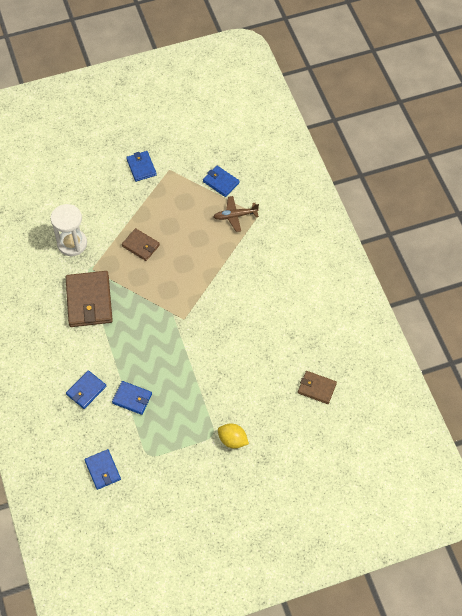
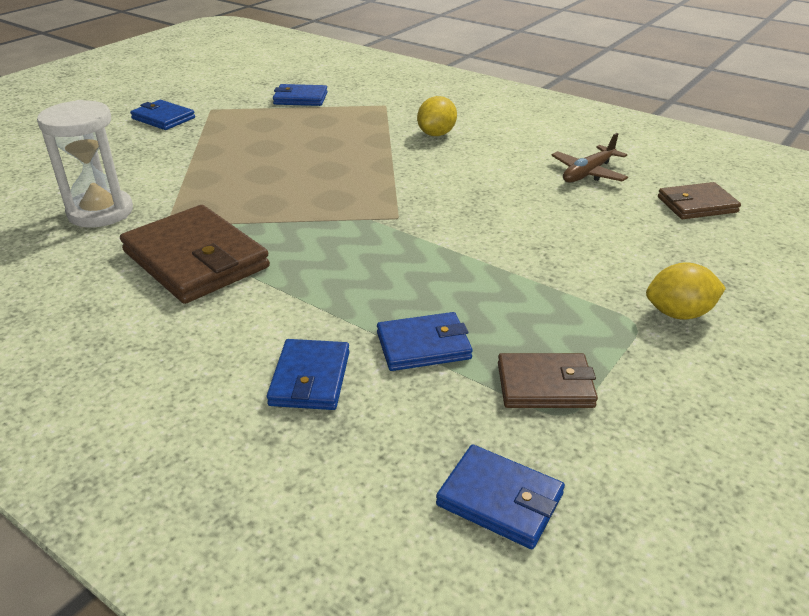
camera: 35 degrees left, 25 degrees down
brown wallet [122,228,160,261] -> brown wallet moved to [498,353,598,408]
brown plane [213,196,259,232] -> brown plane moved to [551,133,628,183]
none -> yellow lemon [417,96,457,136]

